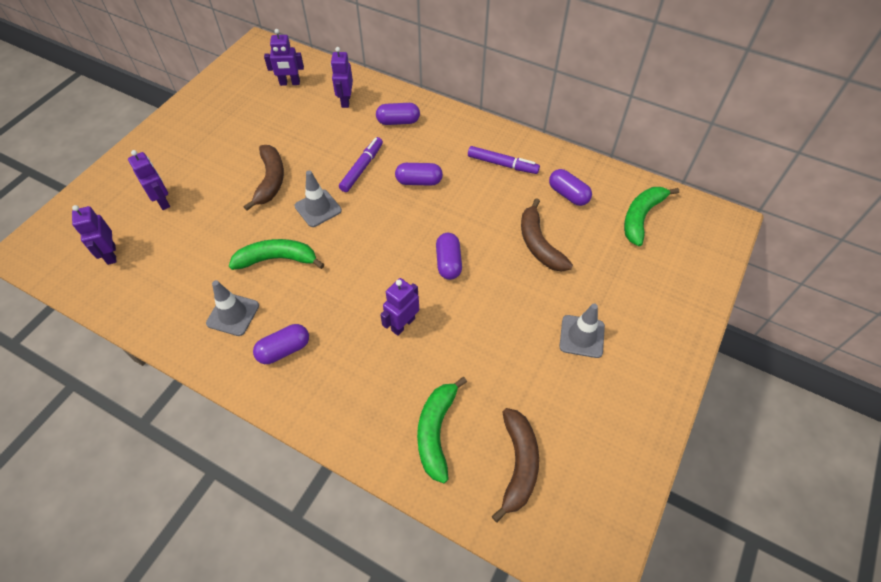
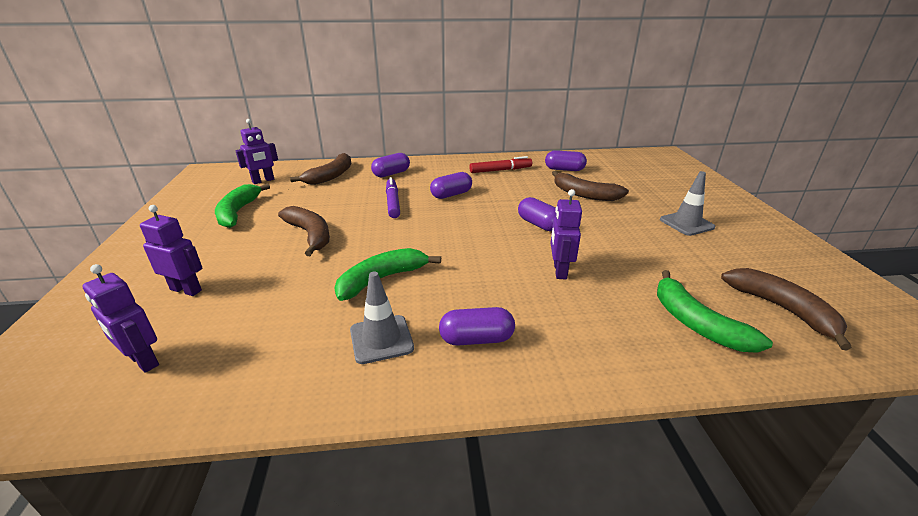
camera: 35 degrees left, 25 degrees down
purple capsule [253,324,309,364] -> purple capsule turned 60 degrees clockwise [439,307,515,346]
grey traffic cone [295,171,342,227] -> none
purple robot [331,47,353,108] -> brown banana [290,153,351,185]
purple marker [468,146,540,174] -> red marker [469,156,532,173]
green banana [624,187,679,246] -> green banana moved to [215,183,270,228]

